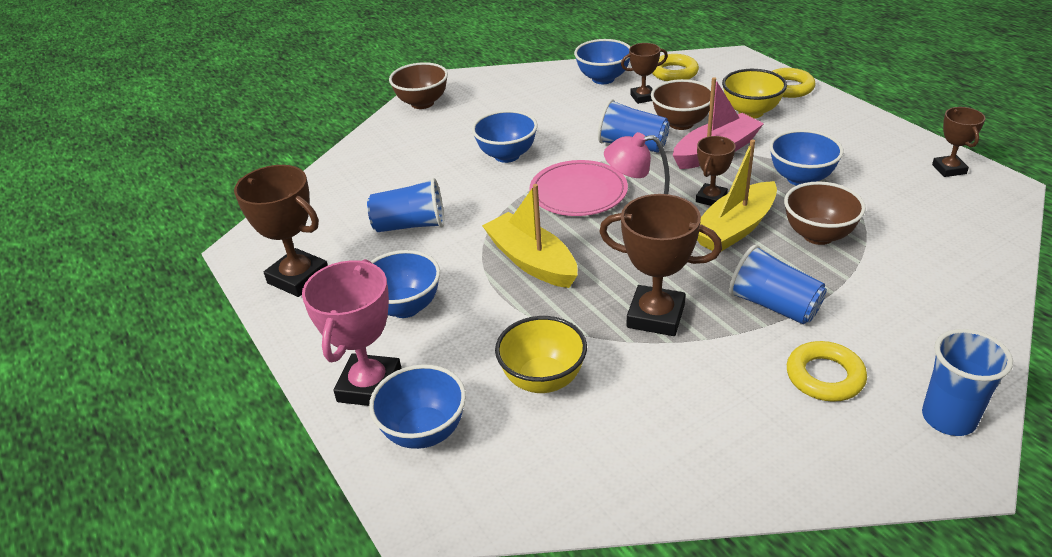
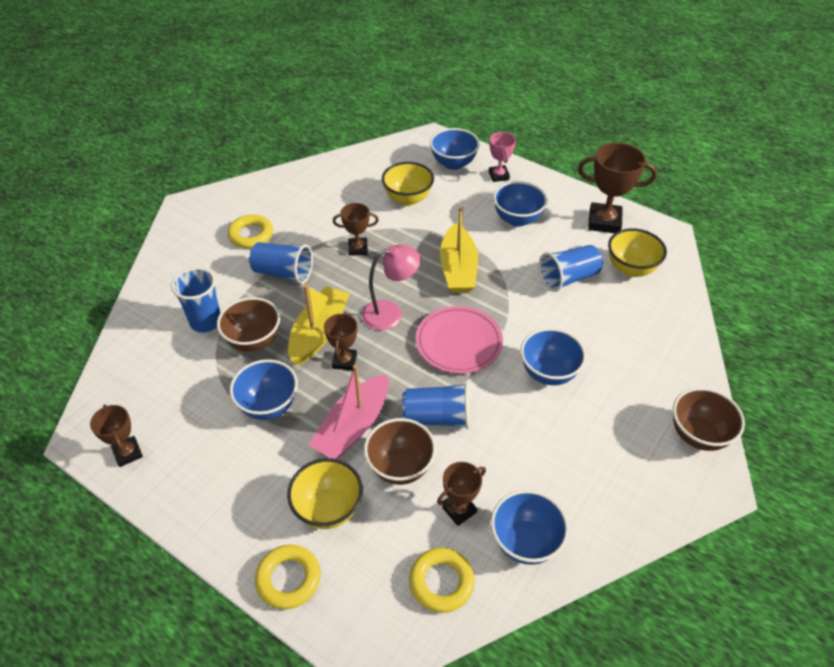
camera: 155 degrees right, 10 degrees up
pink trophy [302,259,402,406] -> pink trophy [489,132,516,182], size x0.59
yellow boat [482,184,578,288] -> yellow boat turned 60 degrees clockwise [440,206,478,293]
brown trophy [599,194,722,336] -> brown trophy [333,203,379,256], size x0.59
blue cup [922,329,1013,436] -> blue cup moved to [171,267,221,333]
none -> yellow bowl [608,228,667,277]

